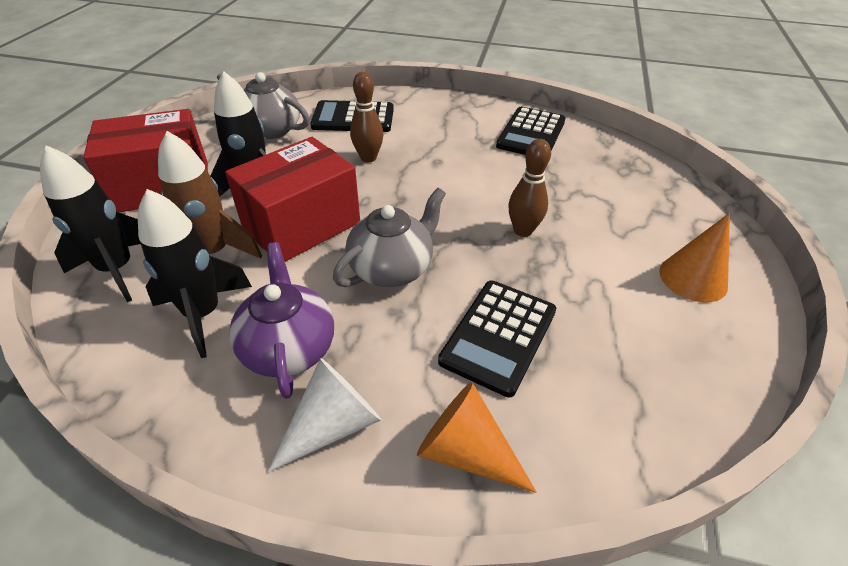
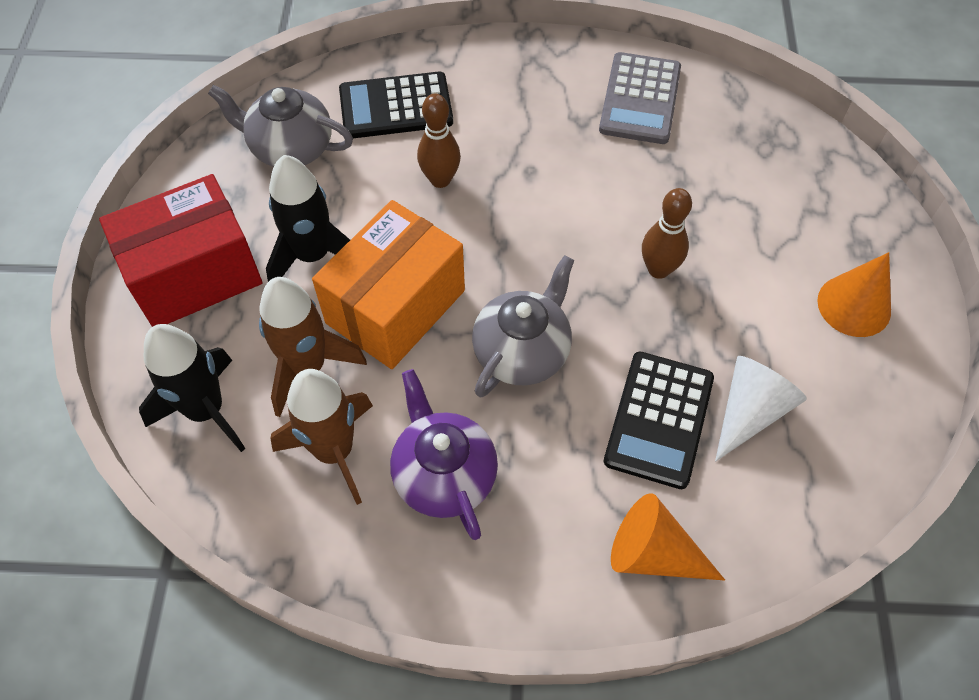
camera: 10 degrees left, 15 degrees up
black rocket [138,189,252,358] -> brown rocket [270,369,373,505]
red box [225,137,360,262] -> orange box [312,200,465,369]
white cone [268,358,381,472] -> white cone moved to [715,356,807,461]
black calculator [496,107,566,155] -> grey calculator [599,52,681,144]

